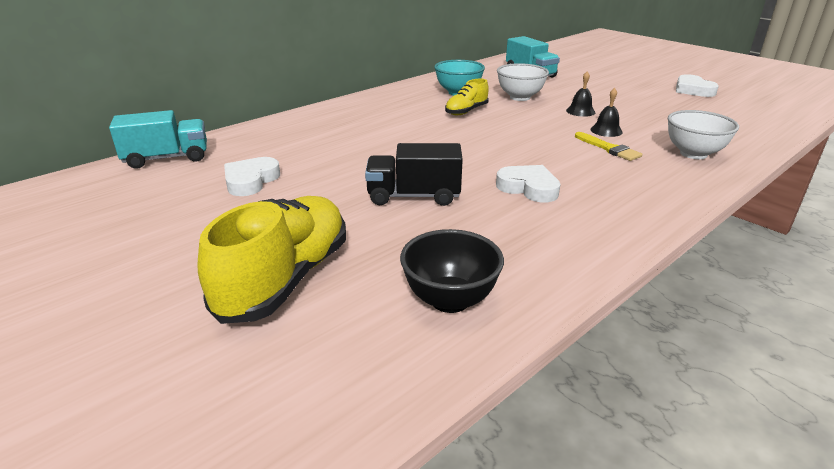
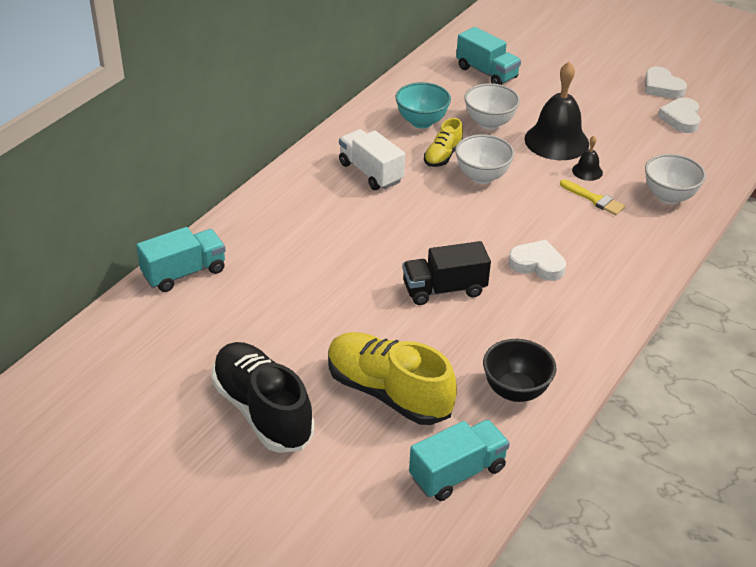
camera: 15 degrees left, 10 degrees up
yellow shoe [197,196,346,324] -> yellow shoe turned 60 degrees counterclockwise [328,332,457,425]
white heart [224,157,280,196] -> white heart moved to [658,98,701,133]
black bell [566,72,595,117] -> black bell [524,62,589,160], size x2.18
none -> black shoe [211,342,315,453]
none -> white truck [339,129,405,190]
none -> turquoise truck [409,420,510,501]
none -> white bowl [455,134,514,184]

